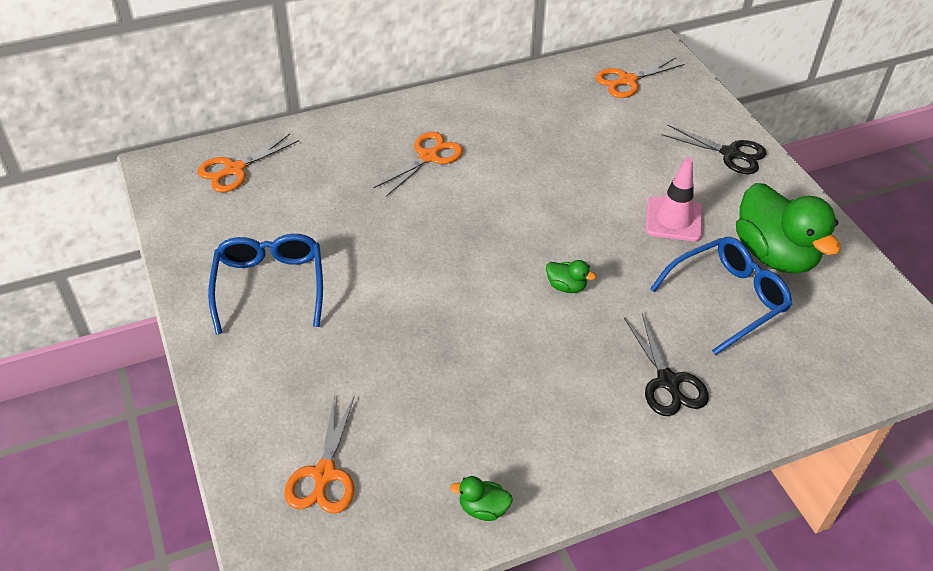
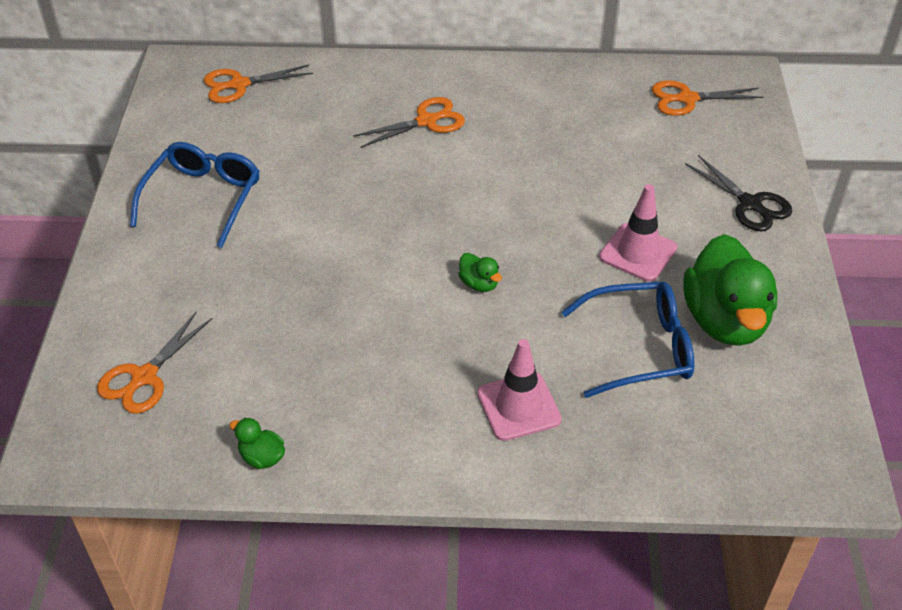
camera: 25 degrees right, 0 degrees up
black scissors [624,313,709,416] -> pink traffic cone [477,339,562,441]

